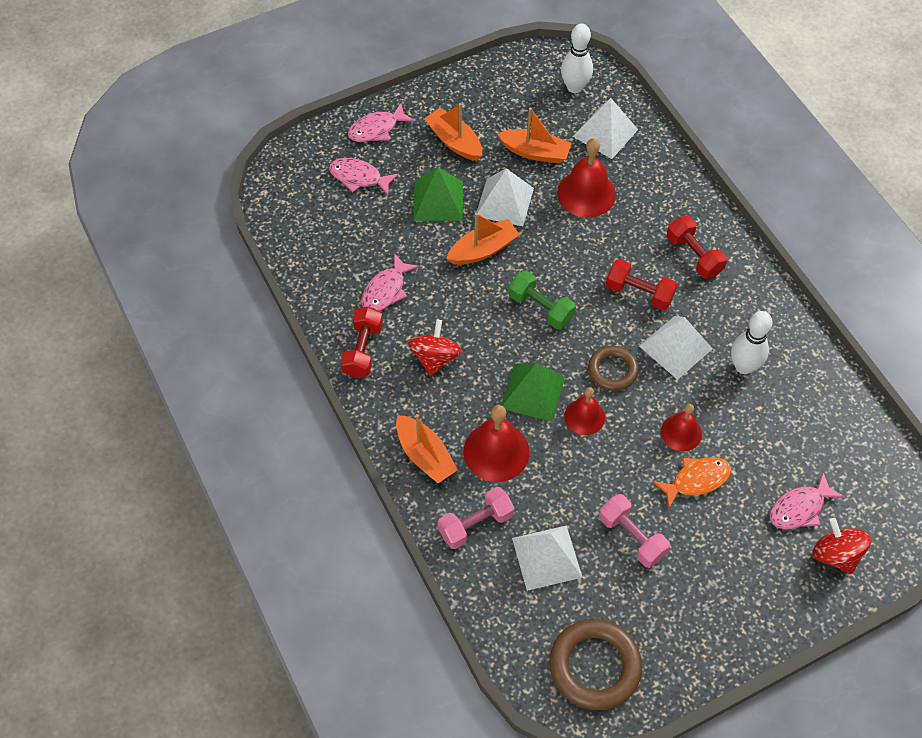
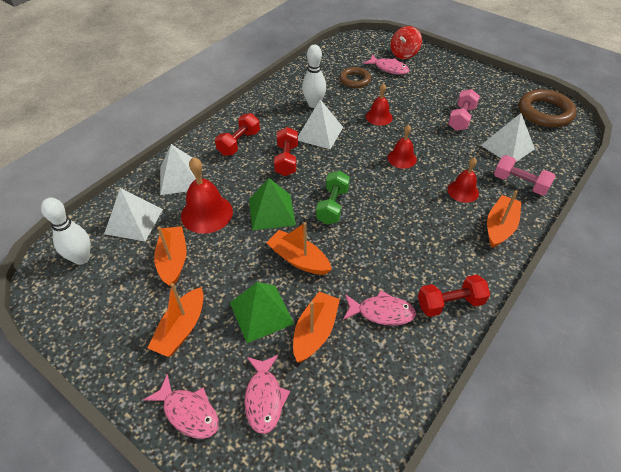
camera: 115 degrees left, 10 degrees down
red spinning top [408,319,462,376] -> none
red bell [464,405,529,482] -> red bell [447,157,479,203], size x0.63
white pyramid [476,168,534,226] -> white pyramid moved to [160,144,196,195]
green pyramid [501,363,565,422] -> green pyramid moved to [249,178,296,230]
brown ring [588,346,639,391] -> brown ring moved to [340,67,371,88]
orange fish [653,457,732,508] -> none
none -> orange boat [293,292,340,362]

